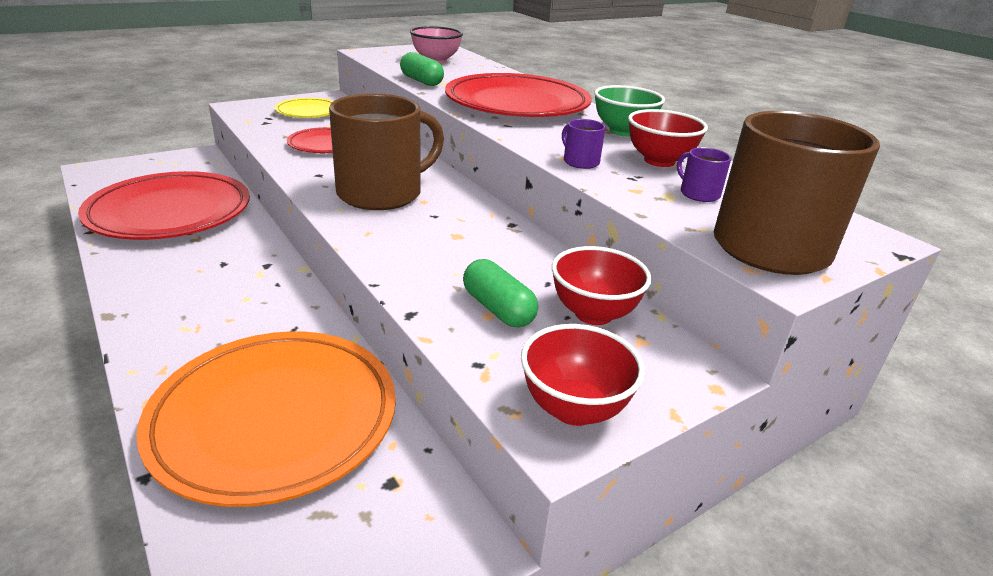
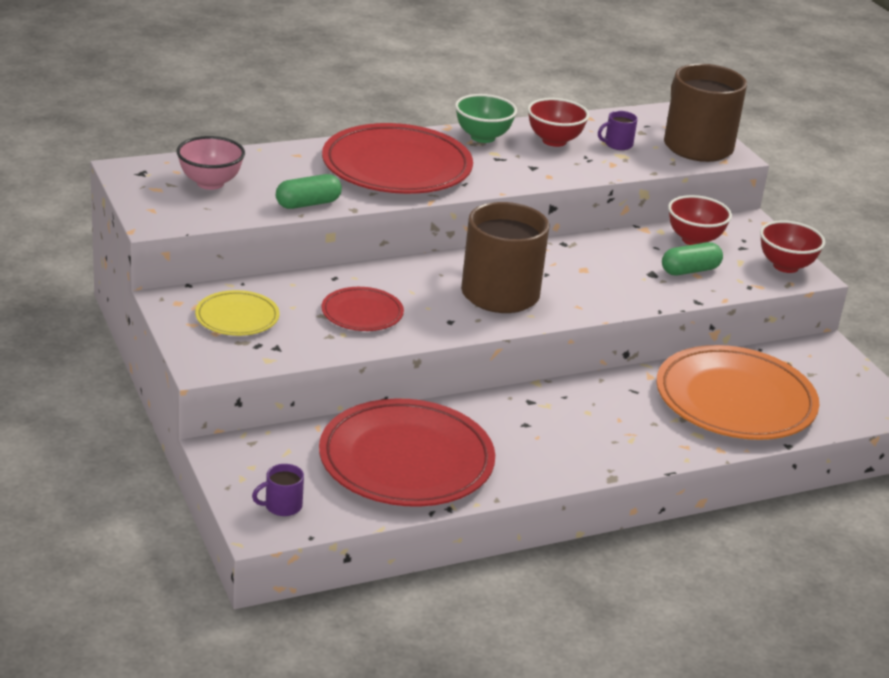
camera: 80 degrees left, 0 degrees up
purple mug [562,119,606,169] -> purple mug moved to [252,464,304,516]

